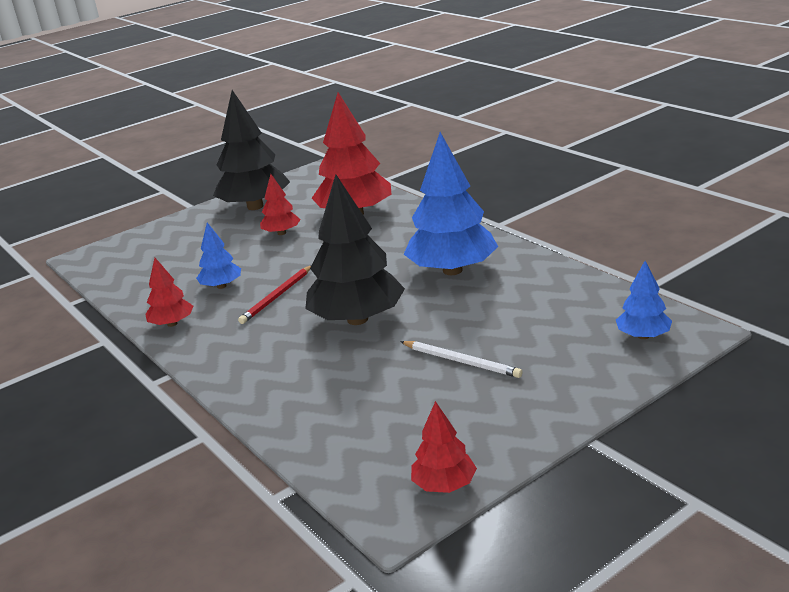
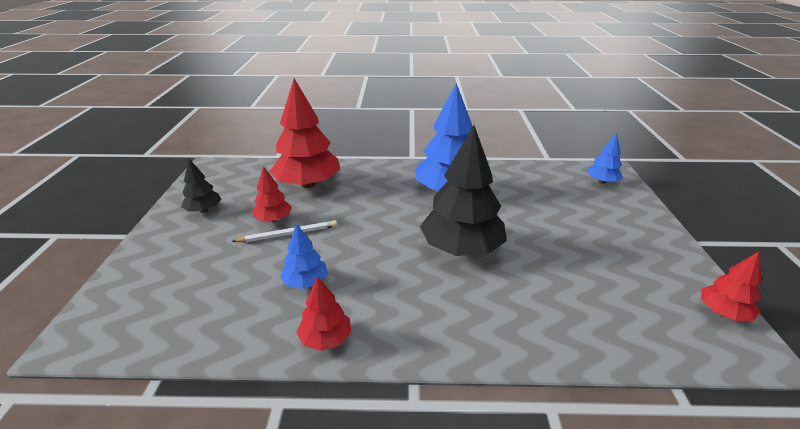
camera: 55 degrees left, 5 degrees up
black tree [213,90,290,210] -> black tree [181,158,221,213], size x0.50
red pencil [238,266,311,324] -> none
white pencil [400,341,523,378] -> white pencil moved to [232,220,337,242]

